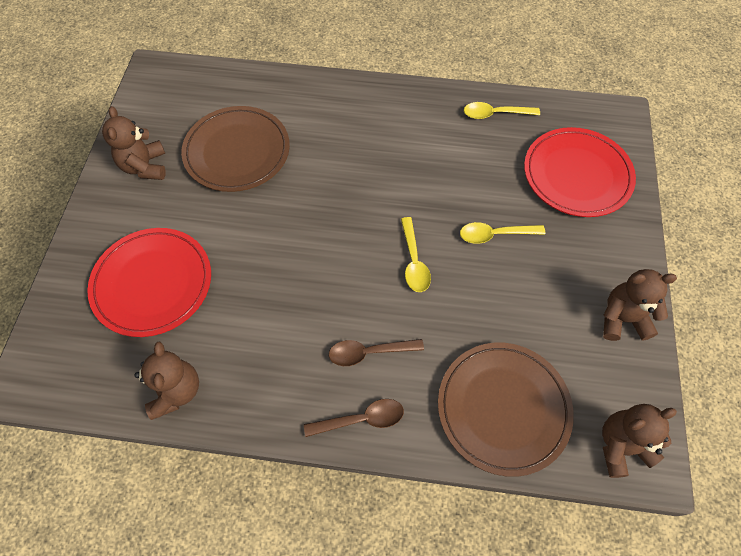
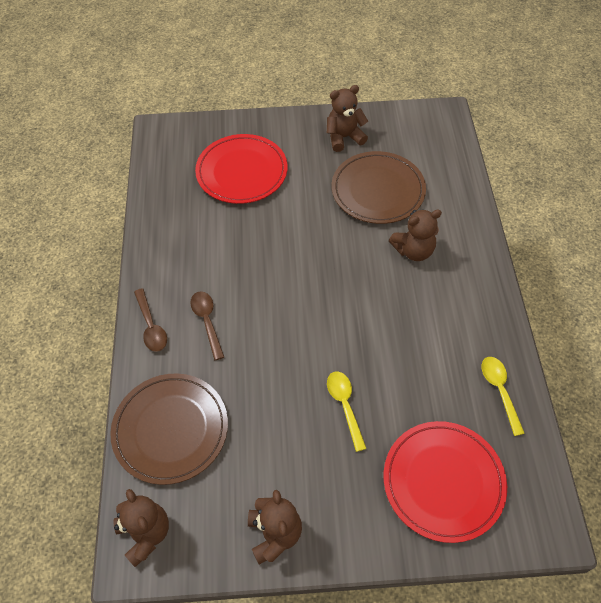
camera: 80 degrees right, 5 degrees down
brown teddy bear [134,341,199,420] -> brown teddy bear moved to [389,209,442,261]
yellow spoon [401,217,431,292] -> none

